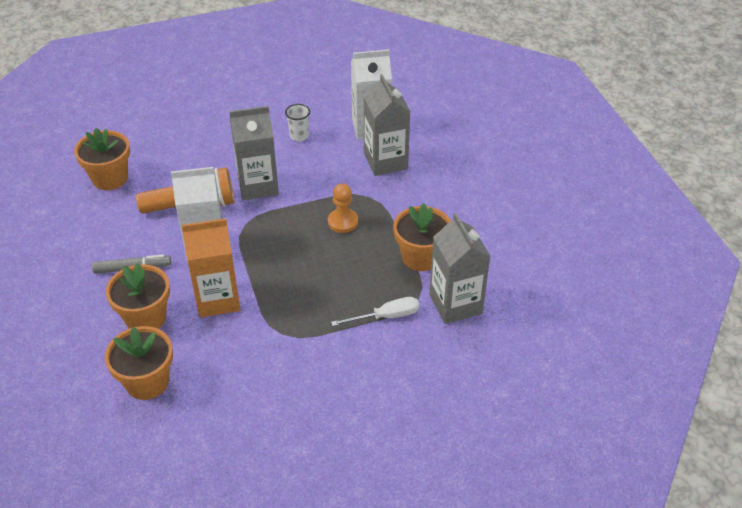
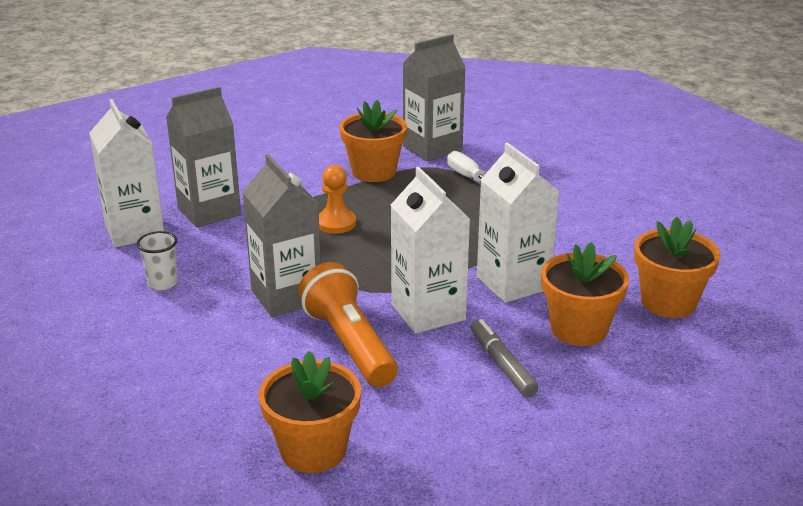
camera: 105 degrees left, 15 degrees down
orange carton [182,218,241,318] -> white carton [477,143,559,303]

